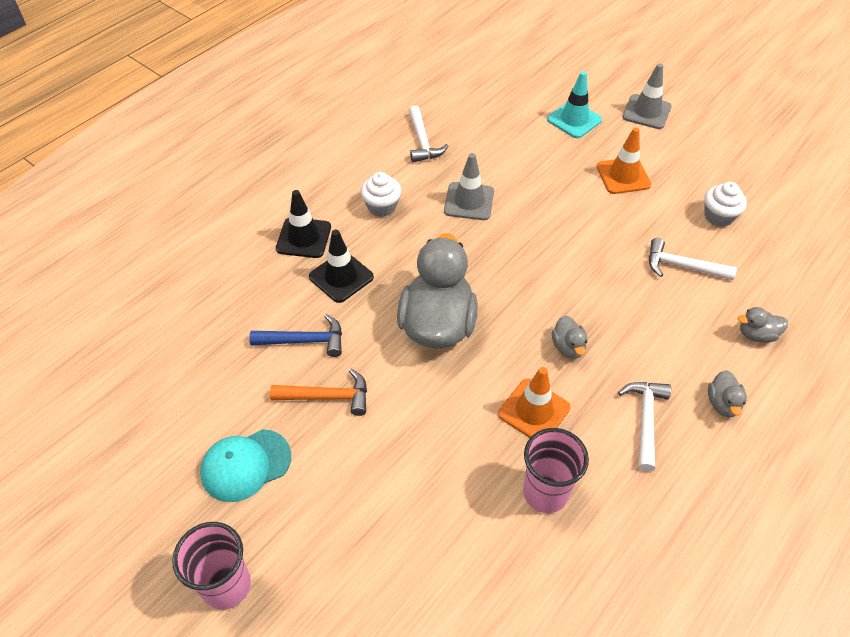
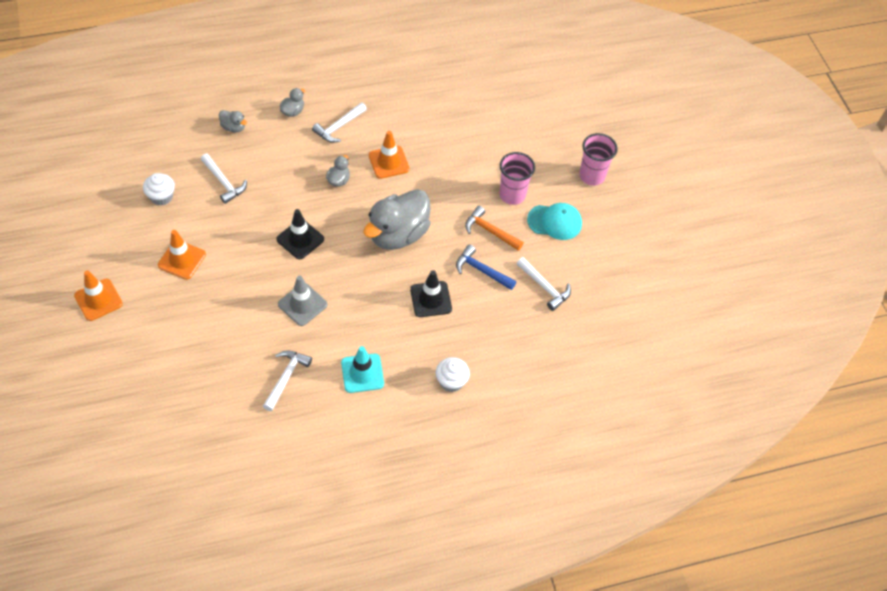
camera: 150 degrees left, 5 degrees up
black traffic cone [276,190,331,258] -> black traffic cone moved to [276,209,324,259]
white cupcake [361,172,401,217] -> white cupcake moved to [436,357,470,392]
pink cup [523,428,589,513] -> pink cup moved to [499,152,535,205]
turquoise traffic cone [547,71,602,138] -> turquoise traffic cone moved to [341,346,384,393]
grey traffic cone [623,63,672,129] -> orange traffic cone [74,270,123,321]
none -> white hammer [516,257,571,311]

